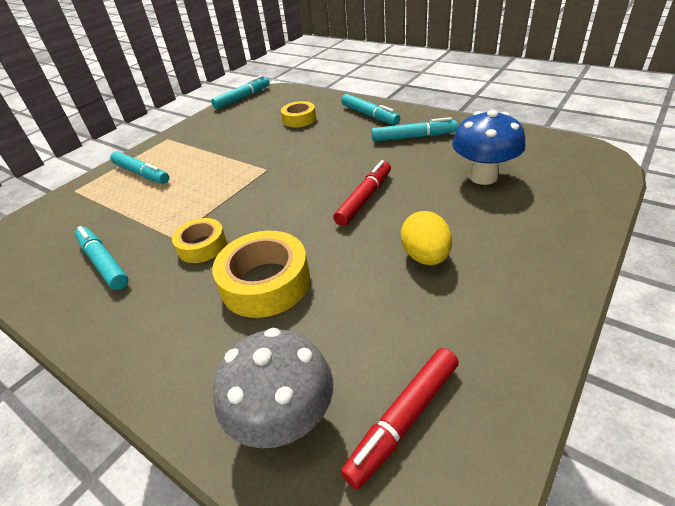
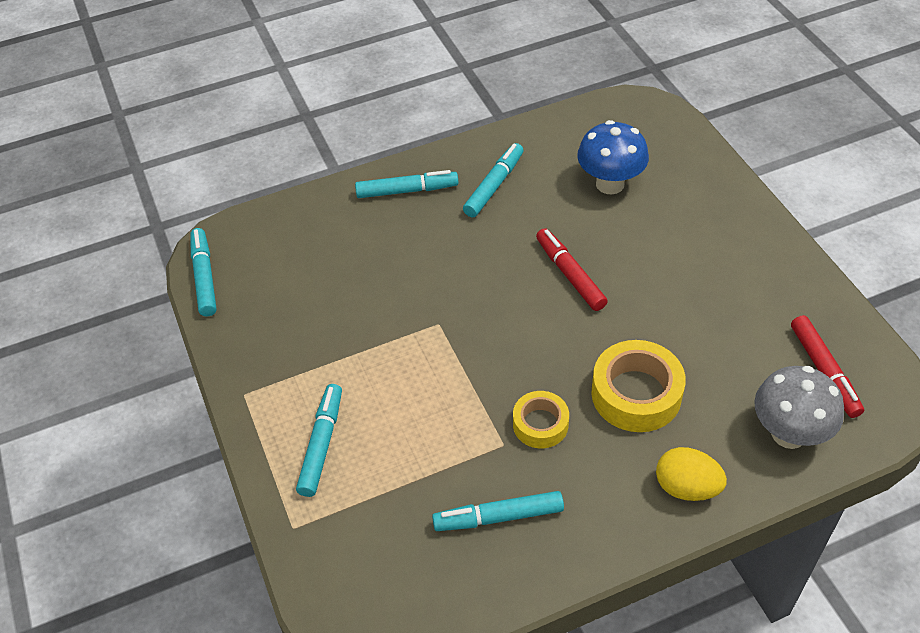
camera: 60 degrees left, 10 degrees up
turquoise marker [110,151,169,184] -> turquoise marker turned 60 degrees counterclockwise [296,384,342,497]
yellow tape [281,101,316,127] -> none
yellow egg [401,211,452,265] -> yellow egg moved to [656,447,727,501]

